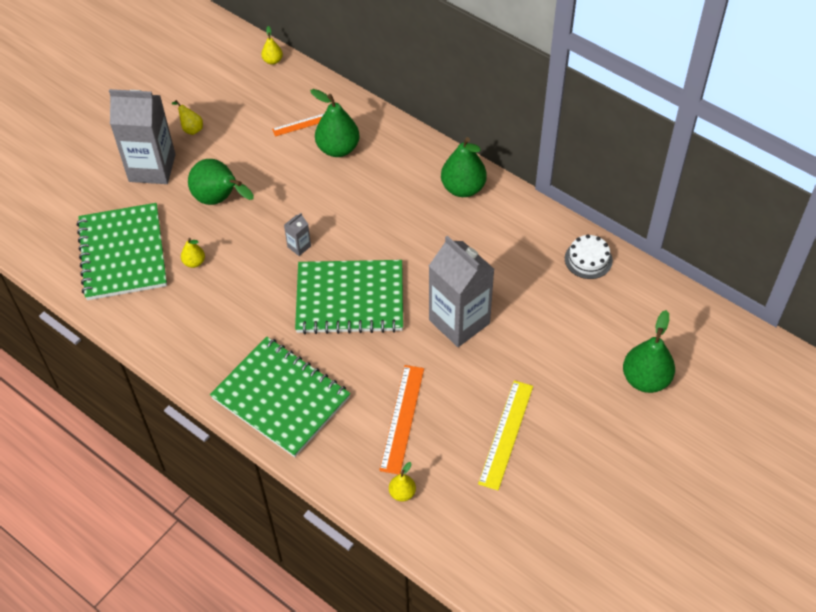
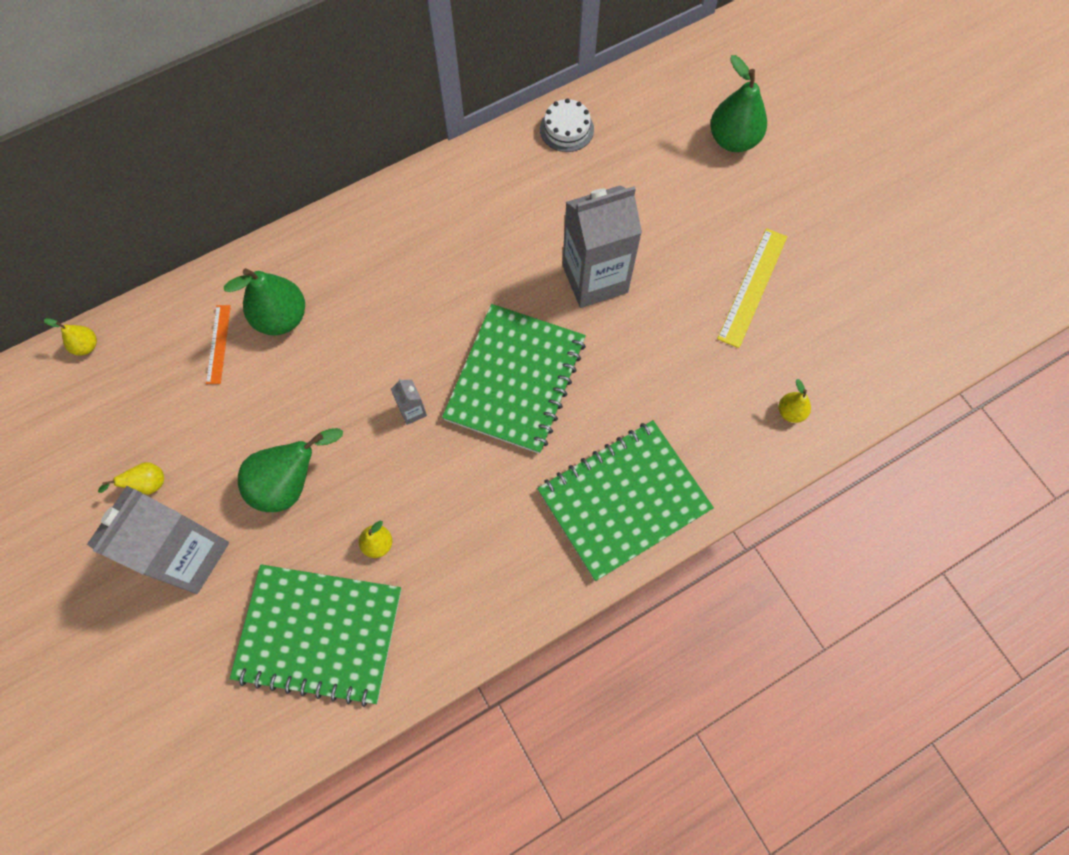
camera: 70 degrees left, 15 degrees up
orange ruler [379,365,424,475] -> none
green pear [441,137,487,197] -> none
yellow ruler [478,380,533,490] -> yellow ruler turned 75 degrees clockwise [717,228,787,348]

